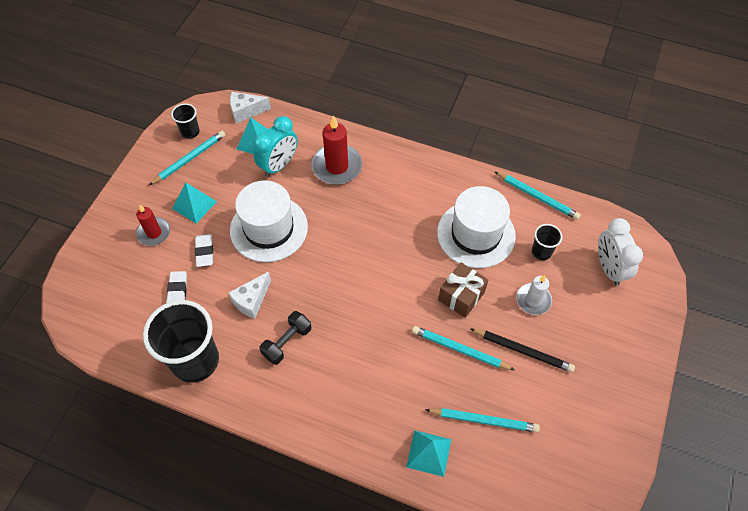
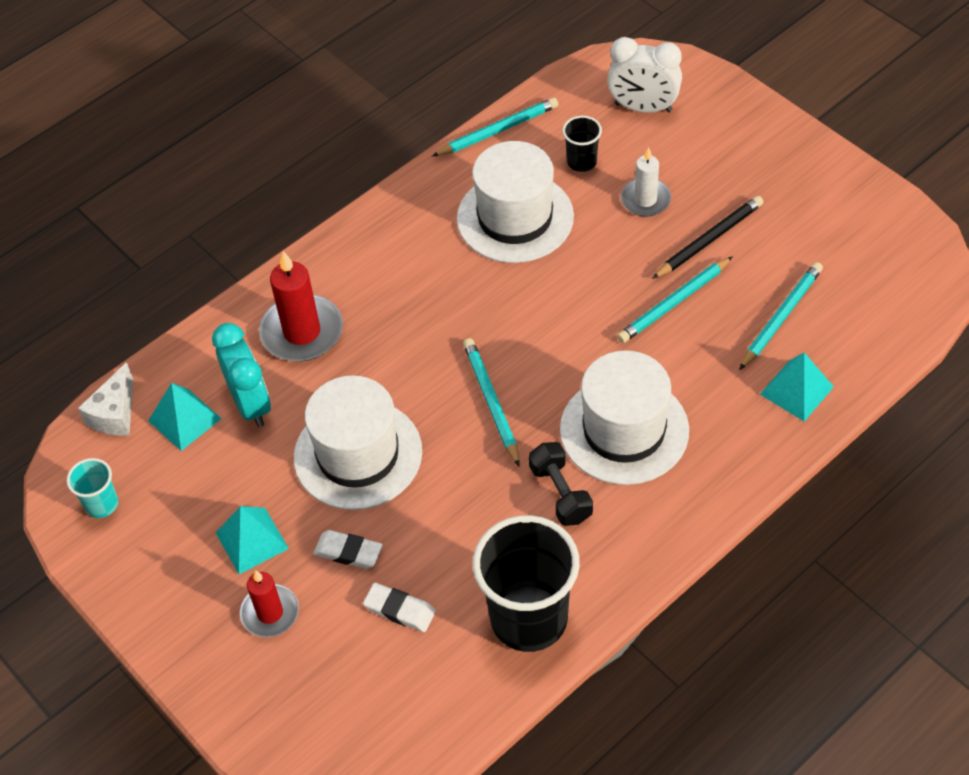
camera: 60 degrees left, 5 degrees down
turquoise pencil [149,131,225,185] -> turquoise pencil moved to [463,338,520,467]
black cup [171,103,200,139] -> turquoise cup [67,458,118,518]
white cheese [228,272,271,319] -> none
brown gift [438,262,488,318] -> none
none -> white hat [560,350,689,485]

